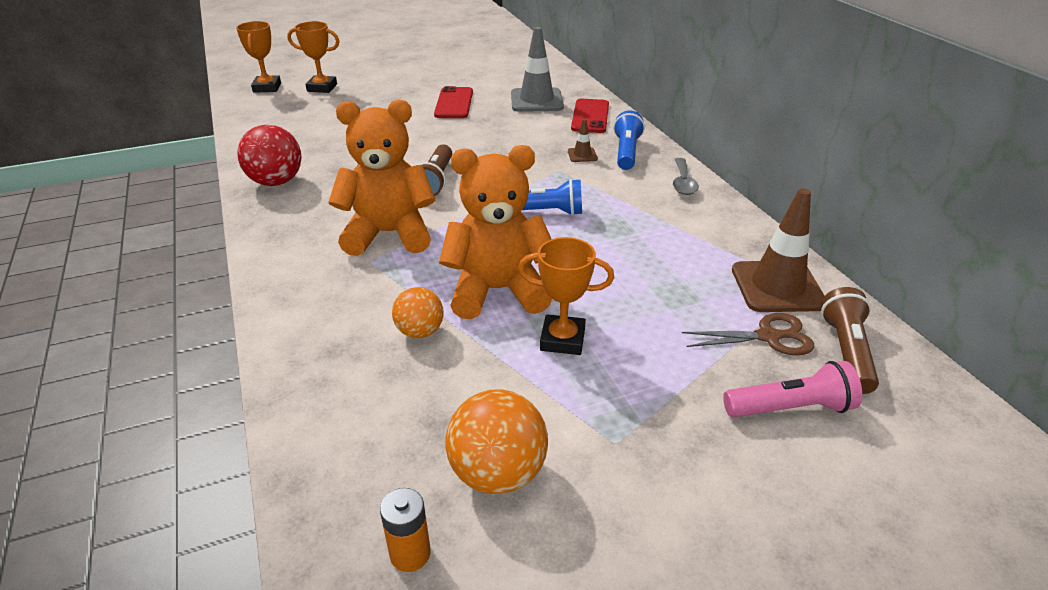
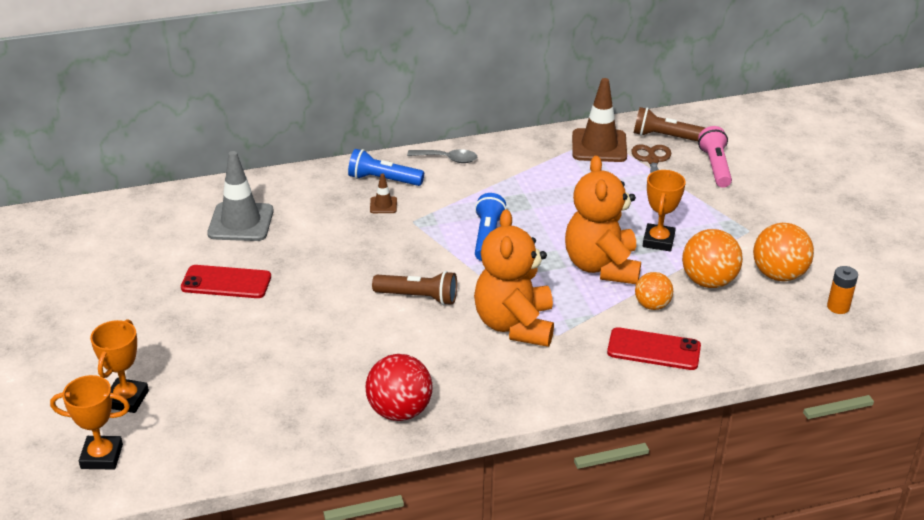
camera: 85 degrees left, 0 degrees up
red phone [571,99,609,133] -> red phone moved to [607,327,701,370]
none -> orange ball [682,229,743,288]

